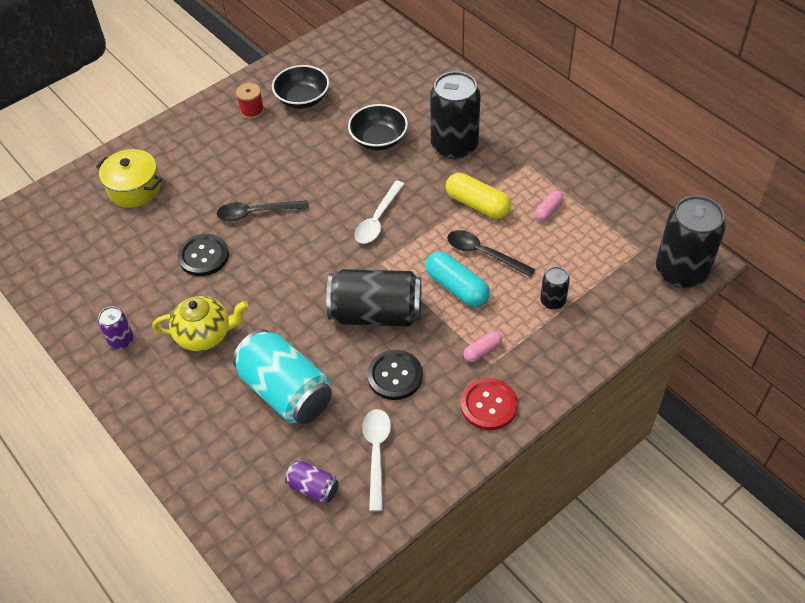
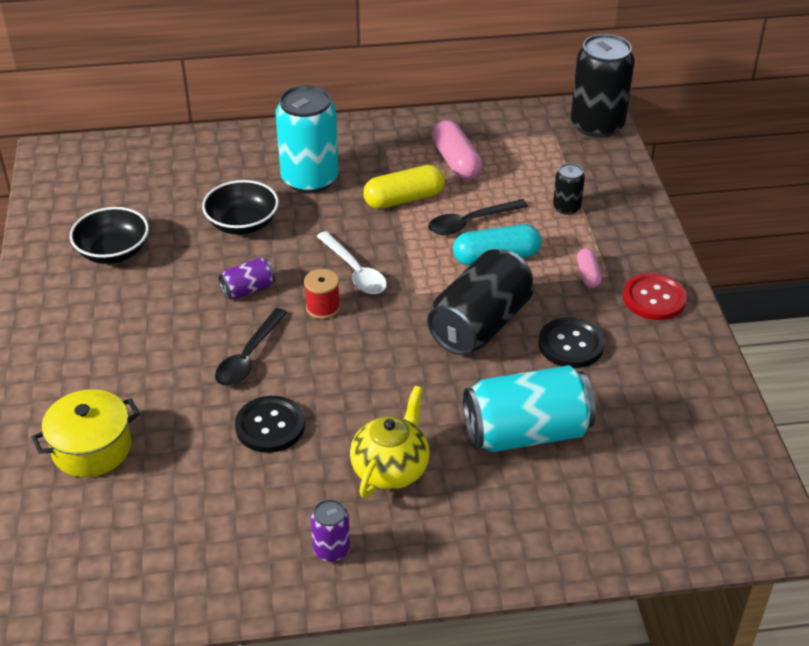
camera: 60 degrees left, 10 degrees down
red spool [236,83,264,119] -> red spool moved to [304,269,340,319]
purple can [285,461,339,503] -> purple can moved to [219,258,275,299]
white spoon [362,409,391,511] -> none
black can [430,71,481,159] -> turquoise can [275,85,339,193]
pink capsule [535,190,563,221] -> pink capsule [432,120,483,180], size x1.79

